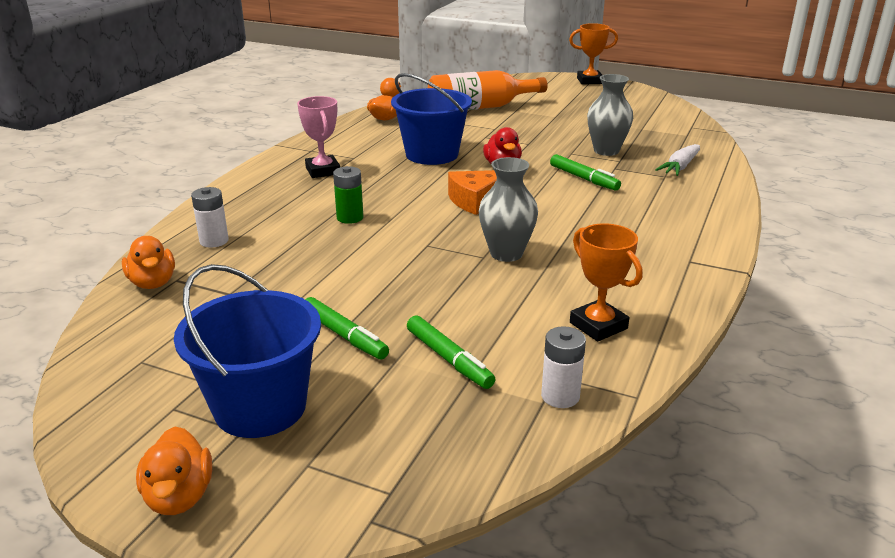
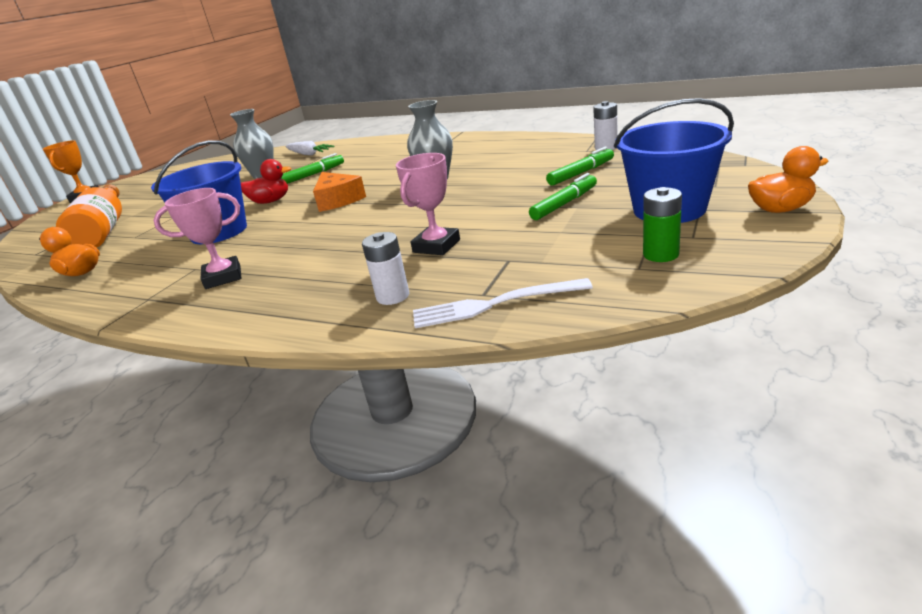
camera: 85 degrees left, 0 degrees up
orange duck [122,236,175,289] -> white fork [413,278,593,328]
green battery [333,166,363,224] -> green battery moved to [643,187,682,262]
orange trophy [570,223,642,342] -> none
none -> pink trophy [396,153,460,255]

